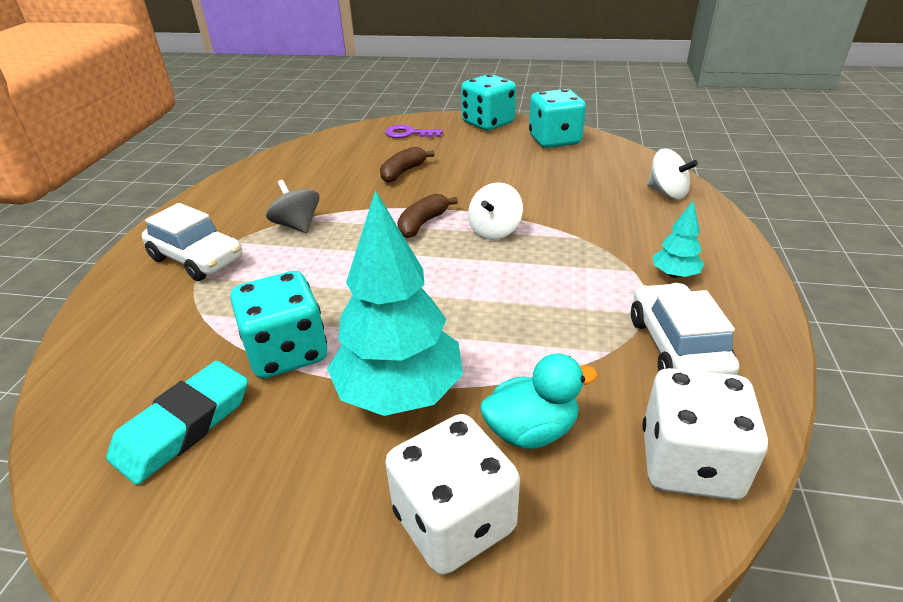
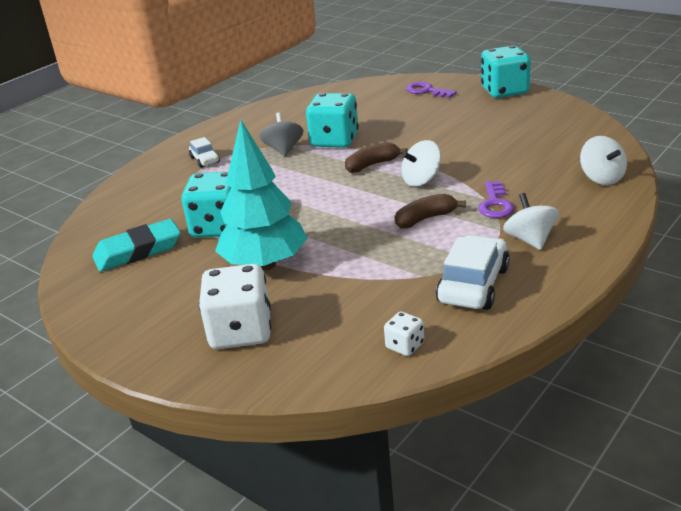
camera: 30 degrees right, 5 degrees down
white car [142,203,242,281] -> white car [189,137,220,168], size x0.54
brown banana [380,147,434,183] -> brown banana moved to [395,194,466,228]
turquoise duck [480,353,598,449] -> none
turquoise dice [529,89,586,148] -> turquoise dice moved to [306,93,359,148]
white dice [643,368,768,500] -> white dice [384,311,424,356], size x0.47
turquoise tree [653,201,704,278] -> white spinning top [503,193,559,250]
none -> purple key [478,181,514,218]

